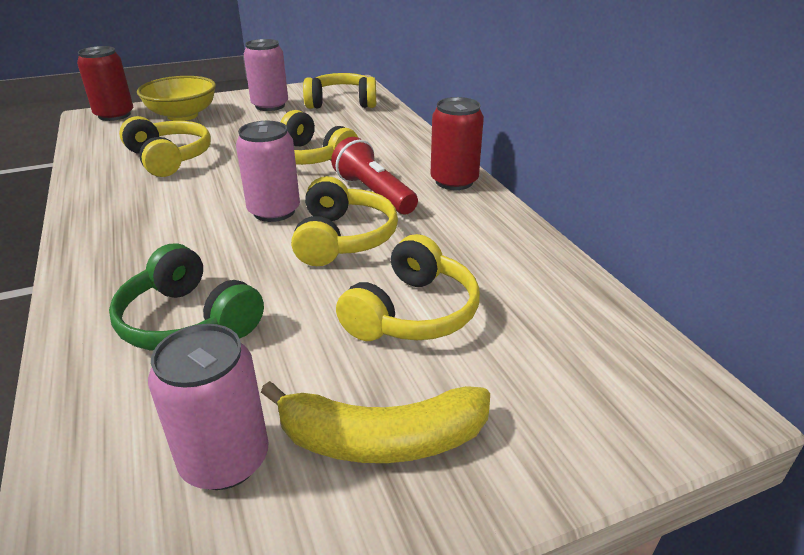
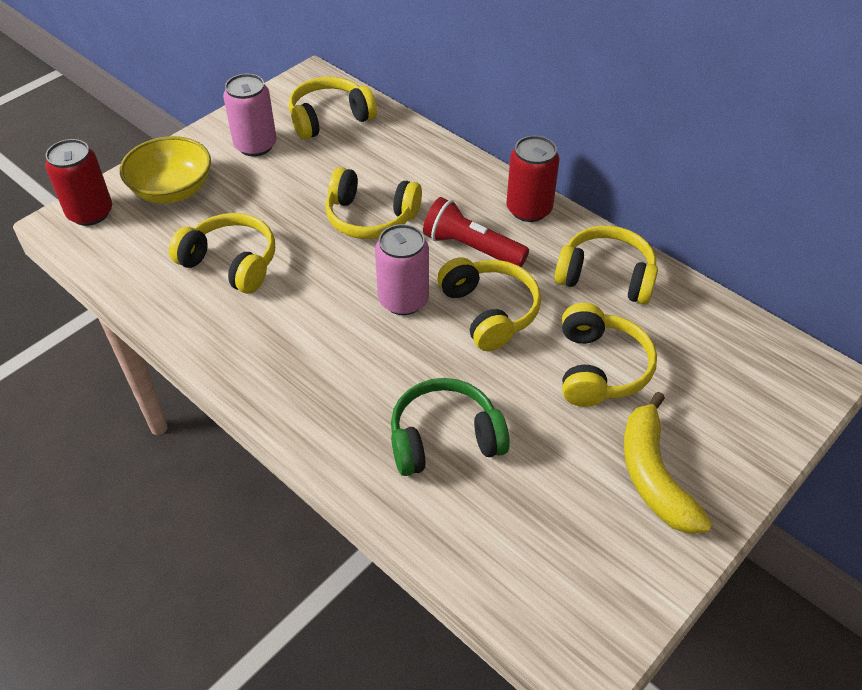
camera: 25 degrees left, 15 degrees up
green headphones [109,243,264,351] -> green headphones turned 150 degrees clockwise [391,378,510,476]
pink can [148,324,269,490] -> none
yellow banana [261,381,490,463] -> yellow banana turned 105 degrees clockwise [624,392,712,534]
none -> yellow headphones [555,225,658,304]

